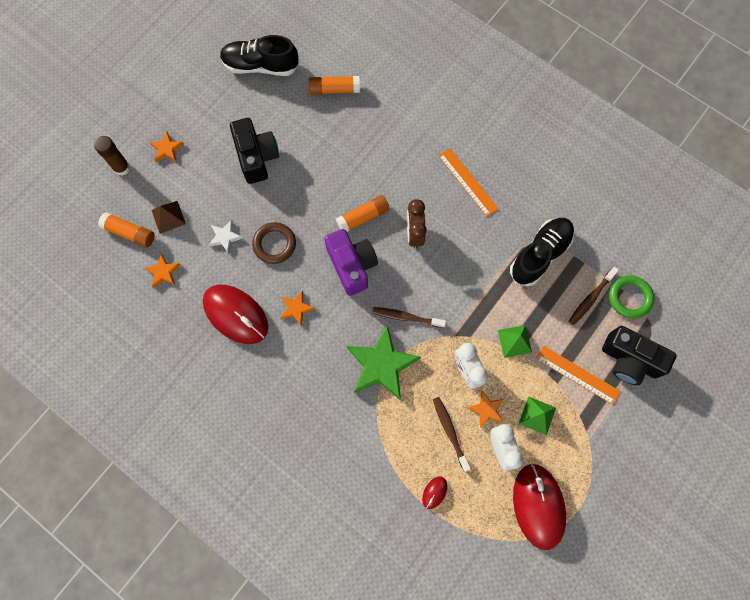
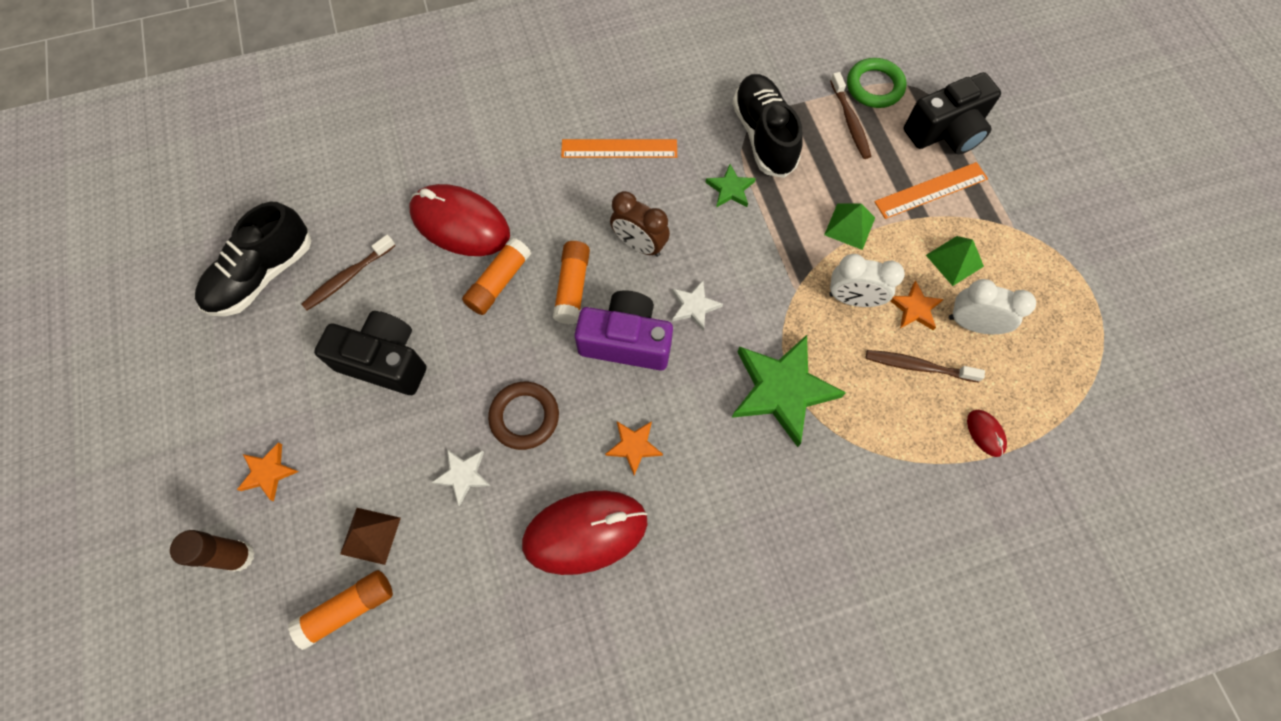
camera: 55 degrees left, 5 degrees down
orange star [145,254,181,288] -> none
orange glue stick [309,76,360,95] -> orange glue stick moved to [462,238,531,315]
brown toothbrush [372,307,446,328] -> brown toothbrush moved to [301,235,396,311]
red mouse [513,463,566,550] -> red mouse moved to [410,184,510,256]
none -> white star [672,280,723,331]
none -> green star [705,164,756,208]

